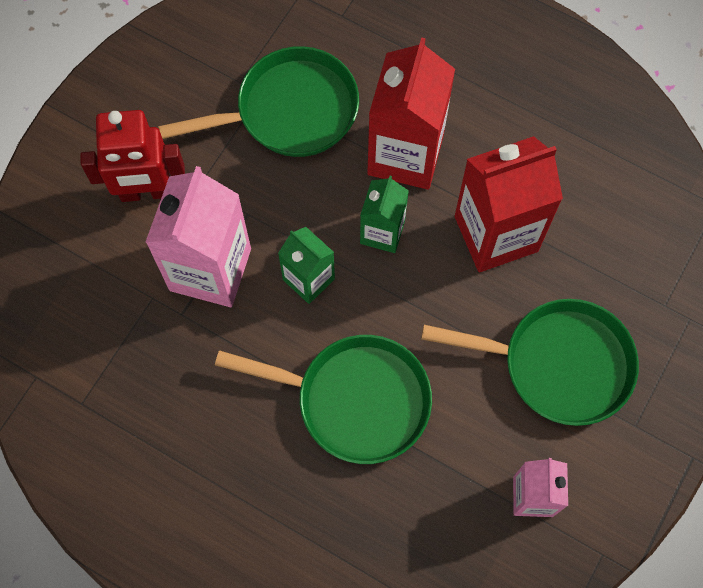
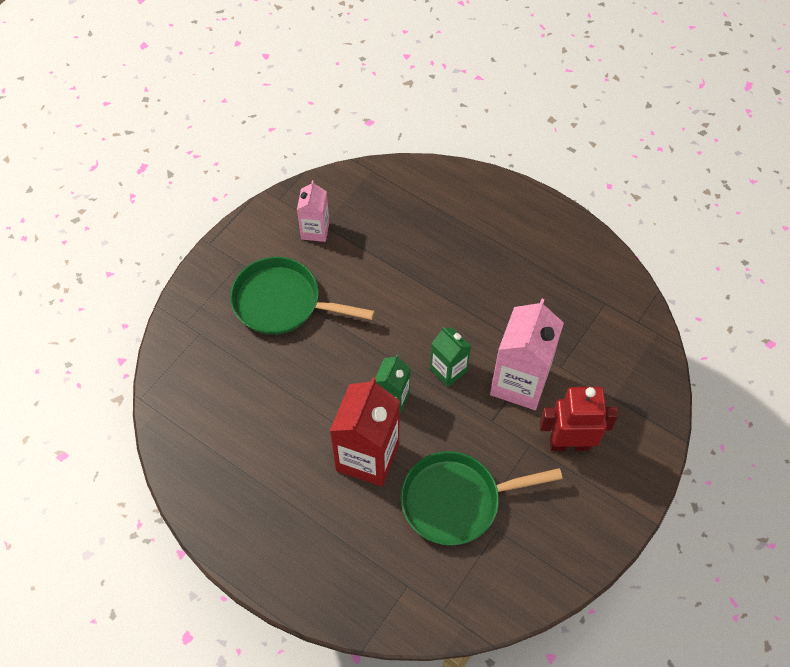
camera: 175 degrees left, 10 degrees down
green pan [215,335,432,464] -> none
red carton [455,136,563,272] -> none

